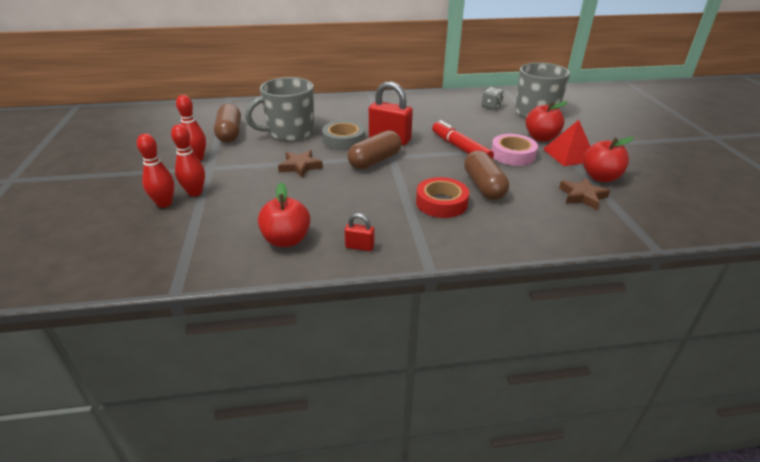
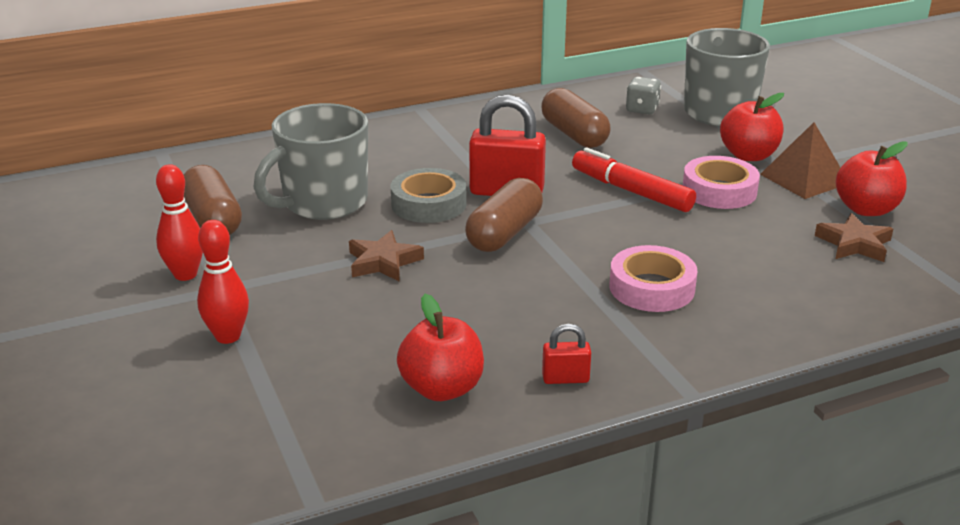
camera: 15 degrees left, 5 degrees down
red bowling pin [137,134,174,208] -> none
red tape [416,177,469,218] -> pink tape [609,245,697,312]
brown capsule [464,151,509,200] -> brown capsule moved to [541,88,611,148]
red pyramid [543,120,590,166] -> brown pyramid [760,122,841,199]

